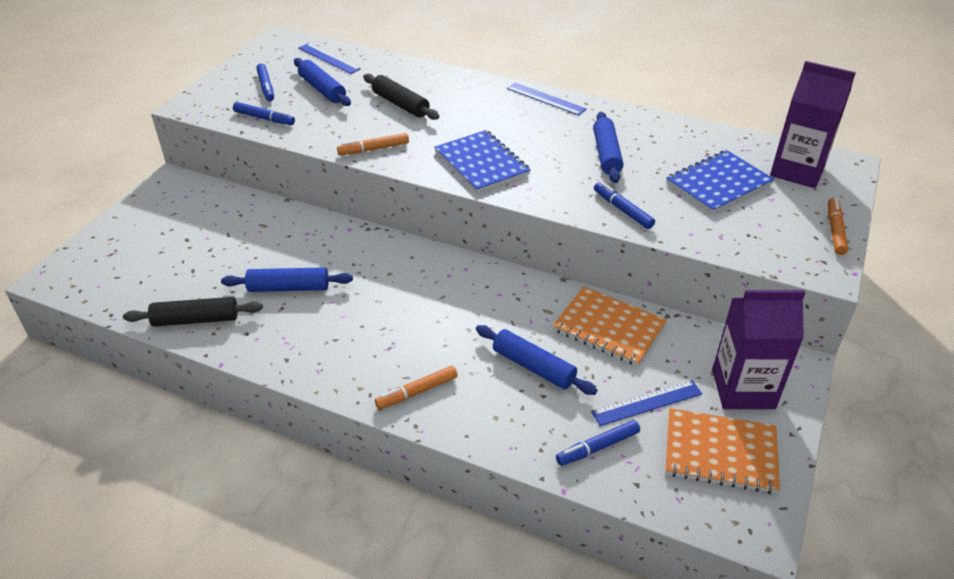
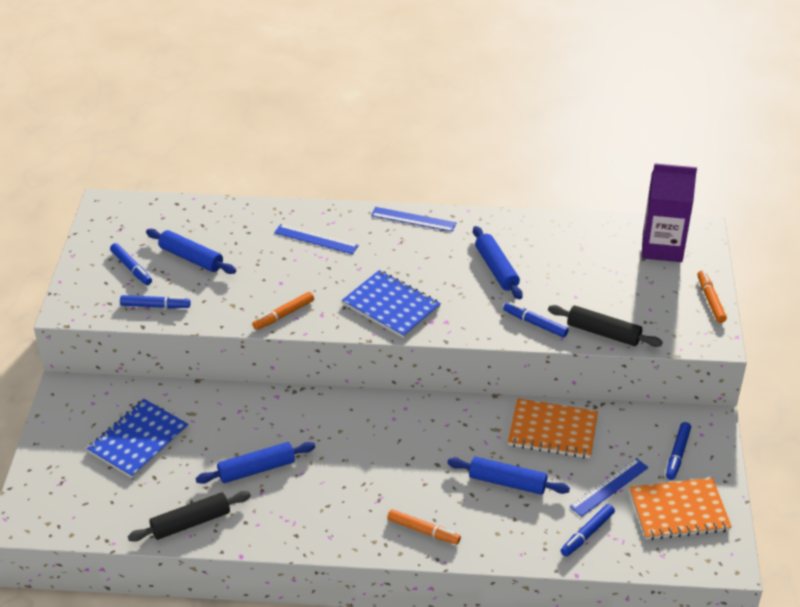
camera: 20 degrees left, 0 degrees up
blue ruler [298,43,361,74] -> blue ruler moved to [274,224,359,254]
black rolling pin [363,74,439,120] -> black rolling pin moved to [548,305,663,347]
orange marker [375,366,458,409] -> orange marker turned 105 degrees counterclockwise [387,509,461,544]
blue notebook [666,150,775,214] -> blue notebook moved to [87,399,189,479]
purple carton [712,290,806,409] -> blue marker [666,422,691,480]

